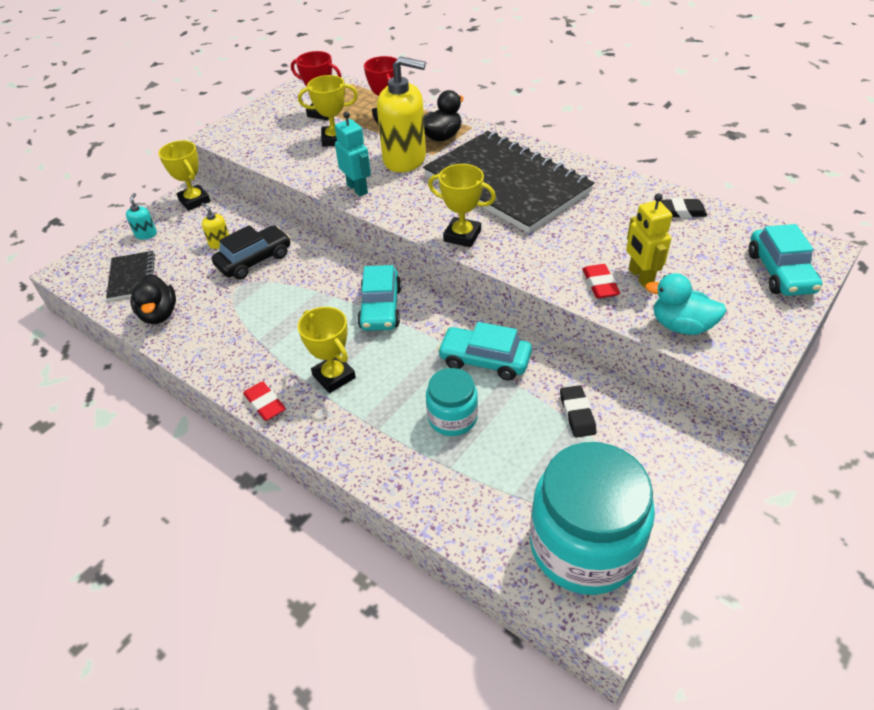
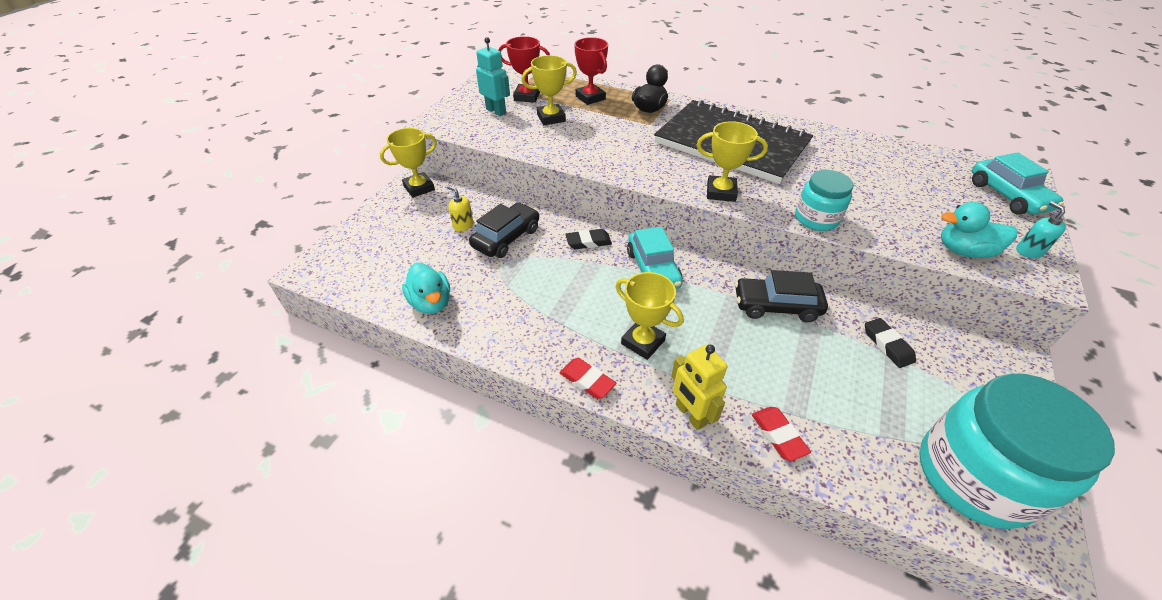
camera: 15 degrees left, 0 degrees up
black notebook [106,251,155,301] -> none
turquoise soap dispenser [126,193,157,239] -> turquoise soap dispenser moved to [1016,201,1066,258]
black duck [130,274,176,324] -> turquoise duck [402,263,450,314]
yellow trophy [158,140,211,211] -> yellow trophy turned 75 degrees counterclockwise [380,128,437,198]
turquoise robot [335,111,371,196] -> turquoise robot moved to [476,37,510,116]
yellow soap dispenser [377,56,426,172] -> none
turquoise jar [426,368,478,436] -> turquoise jar moved to [795,170,854,231]
turquoise car [437,322,532,380] -> black car [735,270,828,322]
red eraser [583,264,620,298] -> red eraser moved to [752,407,811,461]
yellow robot [626,193,672,287] -> yellow robot moved to [671,344,727,430]
black eraser [660,198,707,218] -> black eraser moved to [565,229,612,249]

